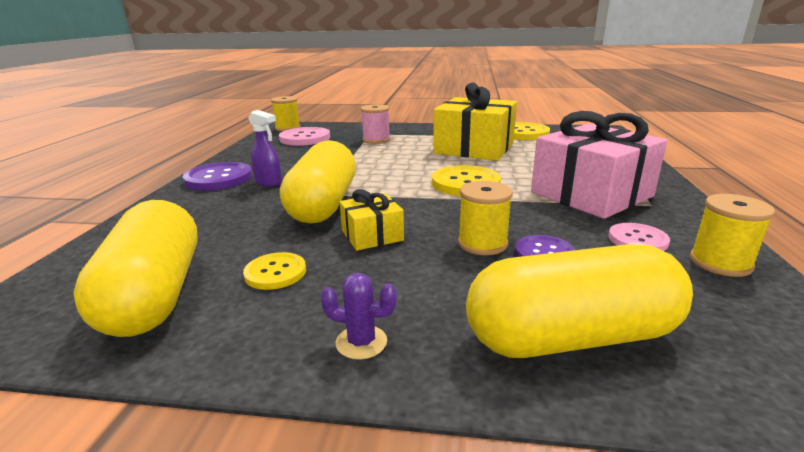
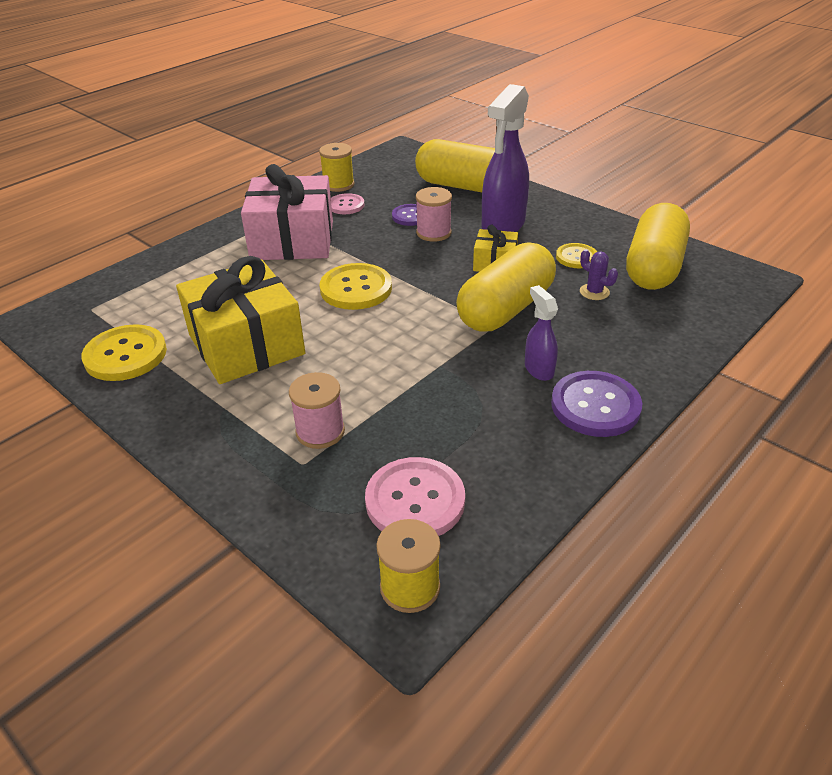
camera: 145 degrees left, 15 degrees up
purple cactus [321,273,397,360] -> purple cactus moved to [580,249,618,300]
yellow spool [458,181,513,255] -> pink spool [416,187,452,242]
none -> purple spray bottle [482,84,529,232]

